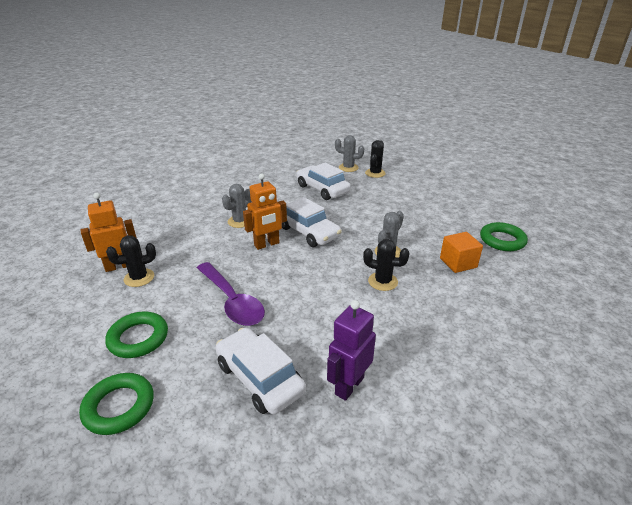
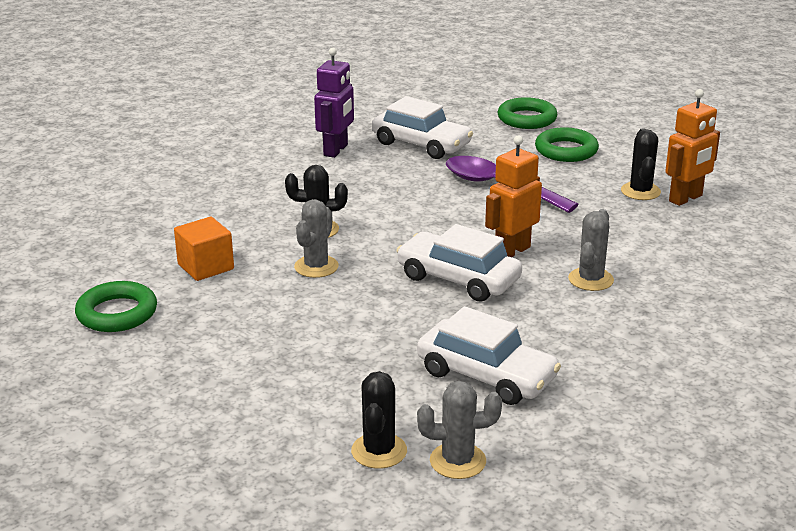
camera: 165 degrees right, 5 degrees down
black cactus [106,235,156,287] -> black cactus turned 45 degrees counterclockwise [621,128,661,200]

